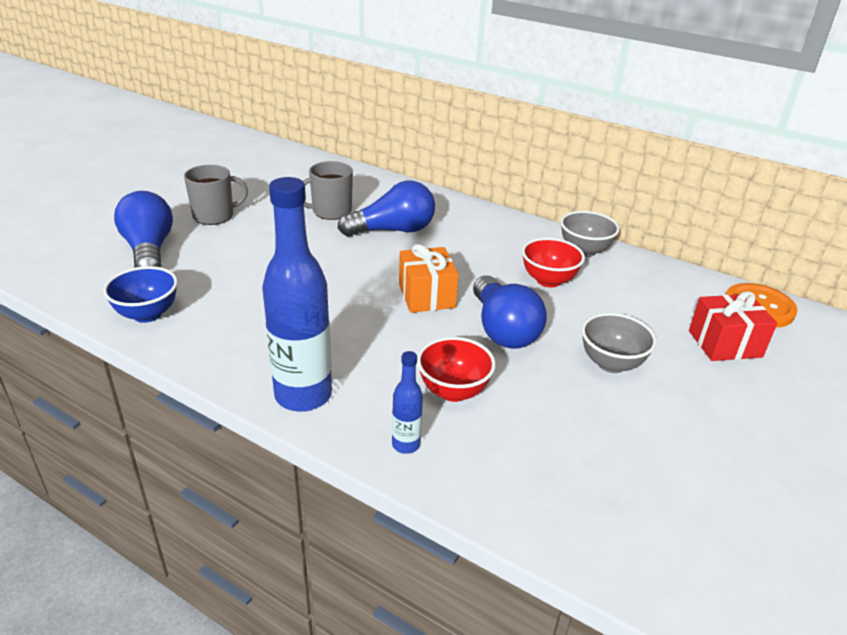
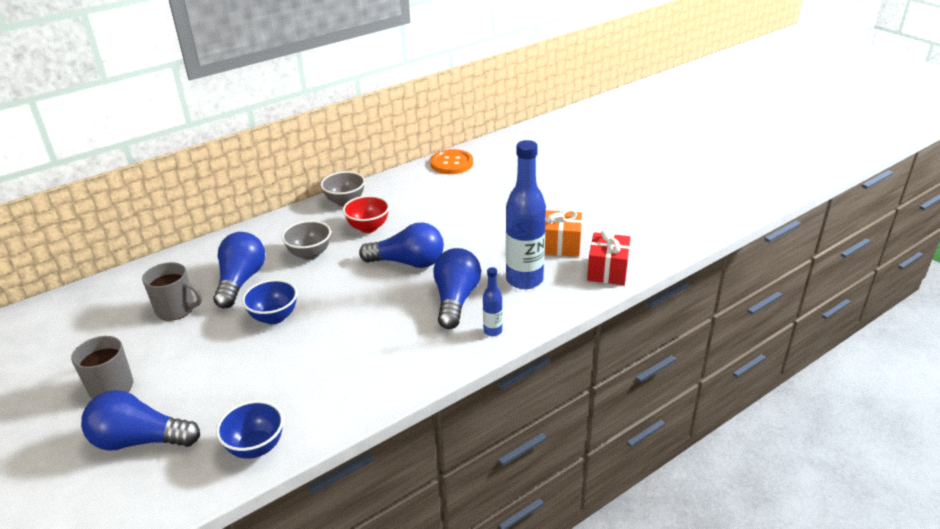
camera: 65 degrees left, 0 degrees up
blue bottle [262,177,332,412] -> blue bottle moved to [506,140,546,289]
grey mug [303,161,353,220] -> grey mug turned 75 degrees counterclockwise [142,262,202,321]
orange gift [399,244,459,313] -> orange gift moved to [545,209,582,257]
red bowl [417,337,496,402] -> blue light bulb [433,248,481,329]
grey bowl [582,313,657,373] -> grey bowl moved to [282,220,331,260]
red gift [689,291,777,361] -> red gift moved to [587,230,631,285]
none -> blue bowl [242,279,297,325]

